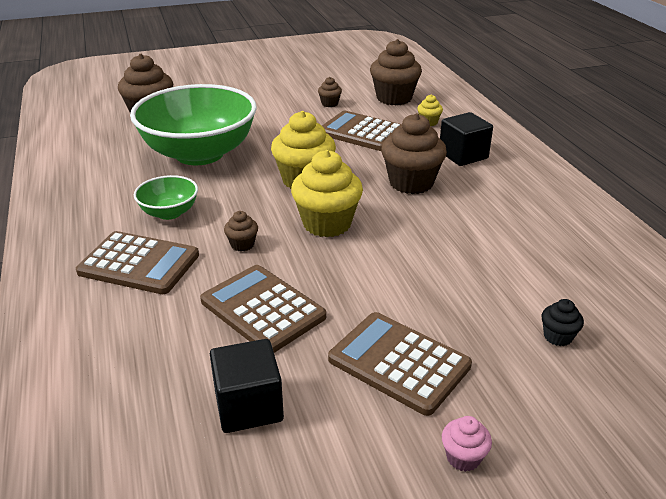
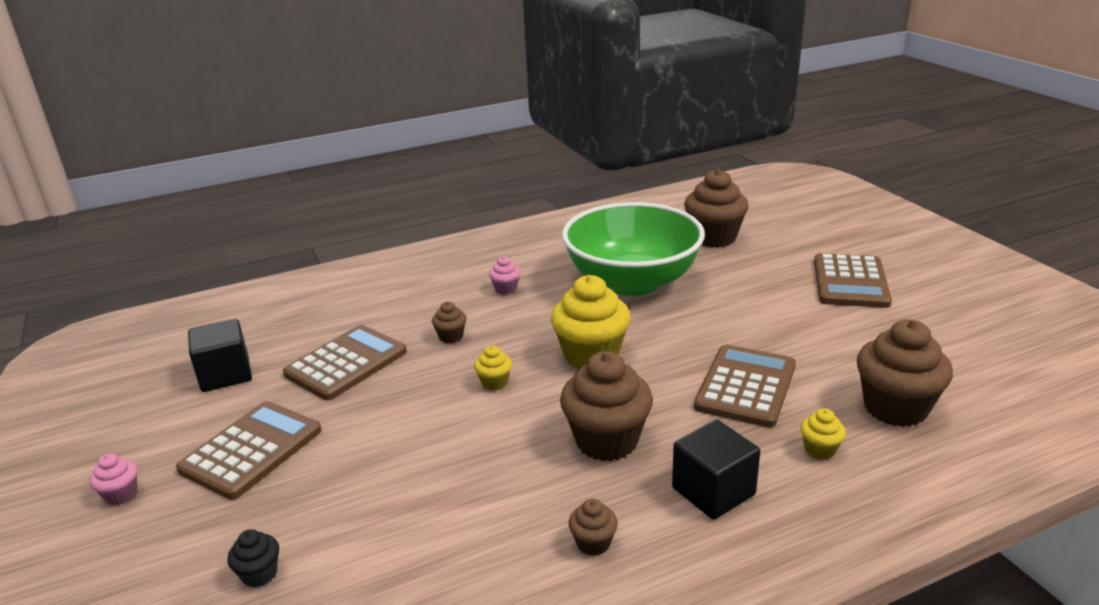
camera: 85 degrees right, 5 degrees down
brown calculator [76,231,199,294] -> brown calculator moved to [814,253,892,308]
green bowl [134,175,198,220] -> pink cupcake [489,256,521,295]
yellow cupcake [291,150,363,237] -> yellow cupcake [474,345,512,390], size x0.46
brown cupcake [318,77,342,107] -> brown cupcake moved to [569,499,618,556]

